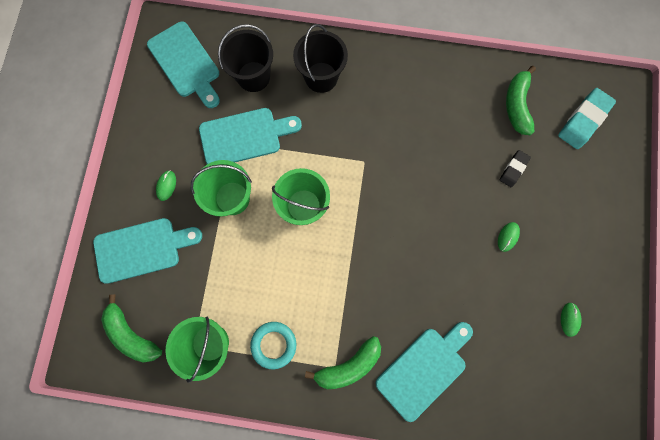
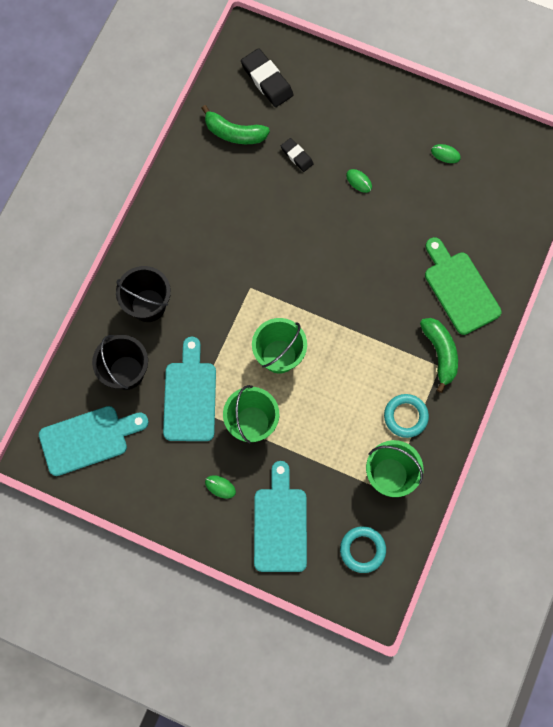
camera: 75 degrees left, 5 degrees down
green banana [101,294,162,363] -> turquoise ring [340,526,386,573]
turquoise cutting board [375,322,473,422] -> green cutting board [425,237,501,335]
turquoise eraser [558,88,616,149] -> black eraser [241,48,294,107]

